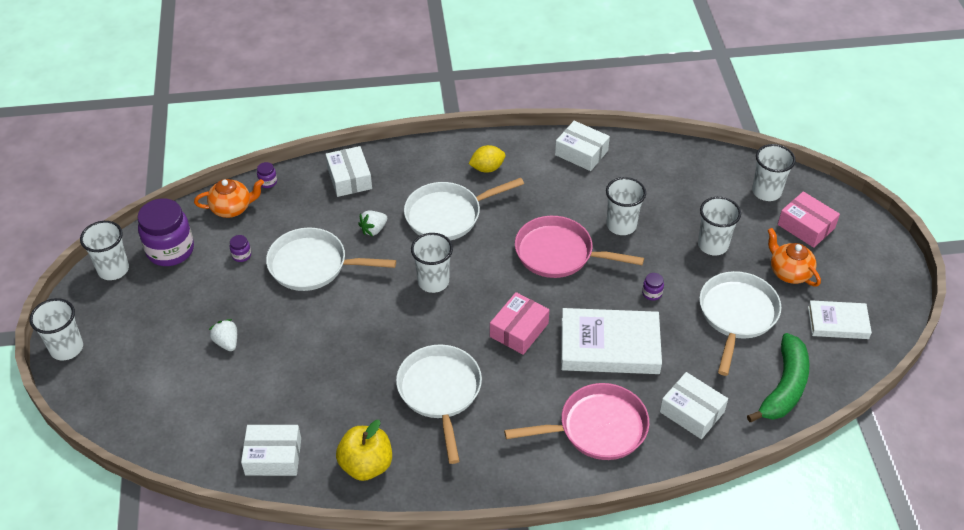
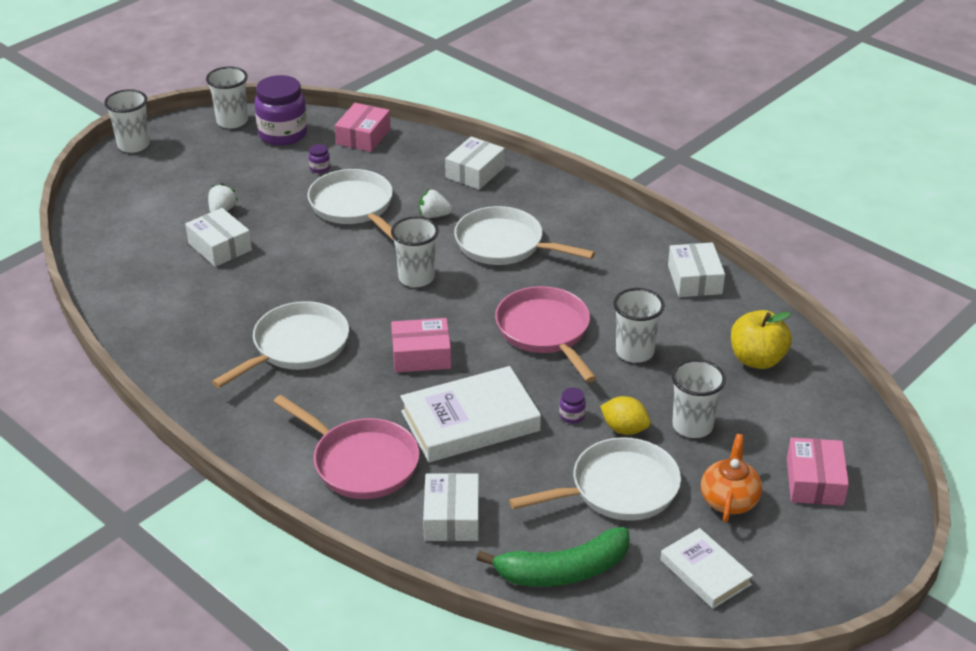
camera: 50 degrees right, 10 degrees down
orange teapot [194,179,264,218] -> pink box [335,103,391,152]
white box [241,425,301,476] -> white box moved to [185,208,252,267]
purple jar [257,162,277,188] -> none
yellow apple [336,420,392,481] -> yellow apple moved to [731,310,792,369]
yellow lemon [469,145,505,173] -> yellow lemon moved to [600,396,651,435]
white book [561,308,662,374] -> white book turned 75 degrees counterclockwise [400,366,541,462]
white cup [752,144,796,201] -> none

